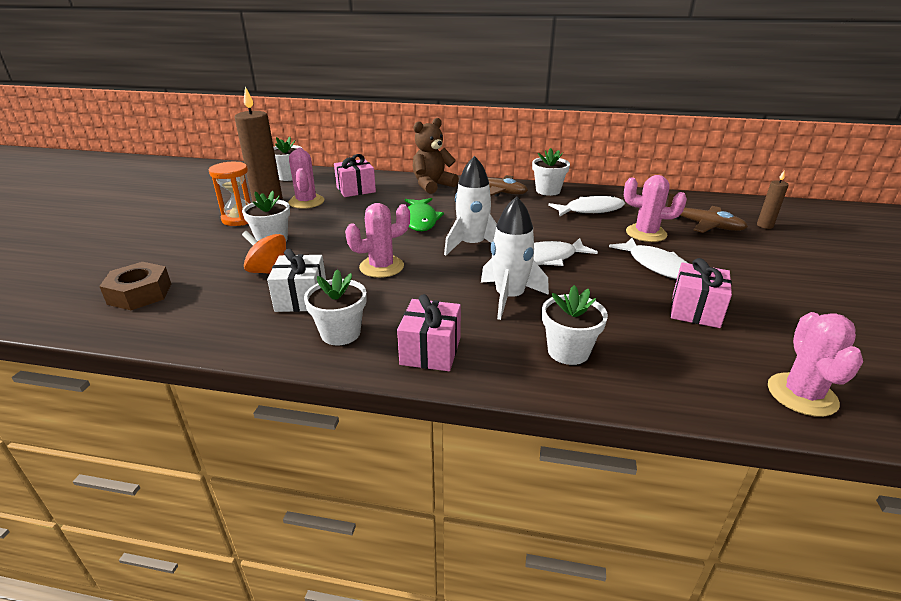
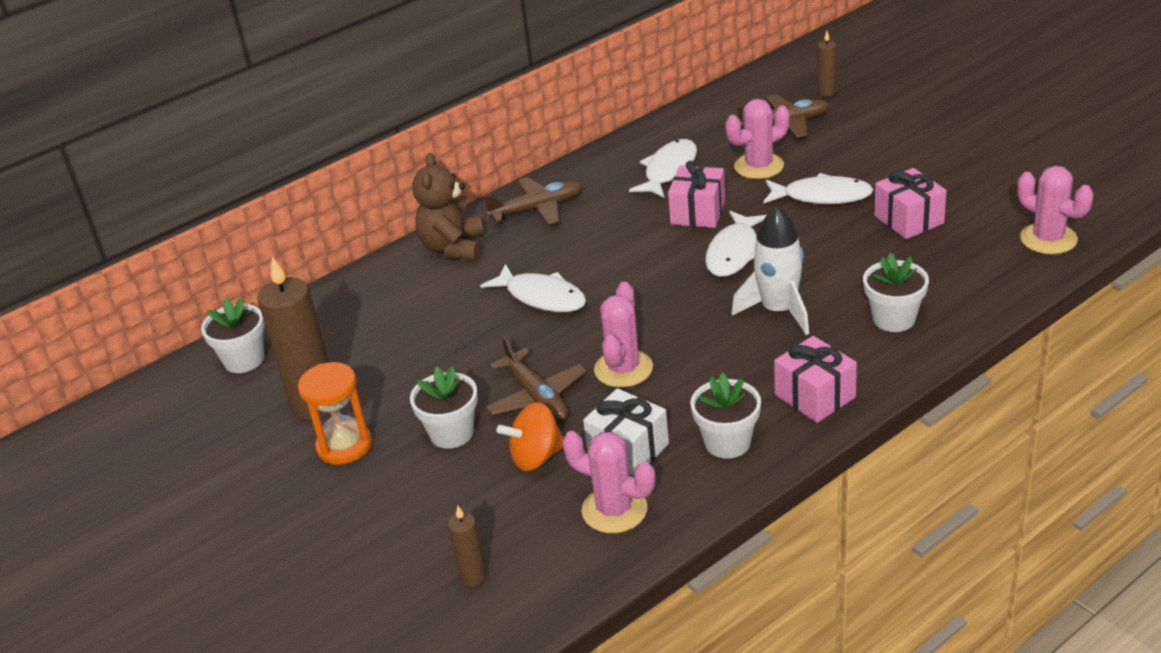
camera: 45 degrees left, 5 degrees up
brown nut [99,262,171,310] -> brown candle [448,506,487,587]
pink cactus [288,148,324,209] -> pink cactus moved to [562,431,655,533]
pink gift [334,154,376,197] -> pink gift moved to [668,161,725,228]
green fish [405,198,444,231] -> white fish [480,264,586,312]
white rocket [444,156,497,256] -> none
white flower pot [532,148,570,196] -> none
none -> brown plane [485,336,587,421]

